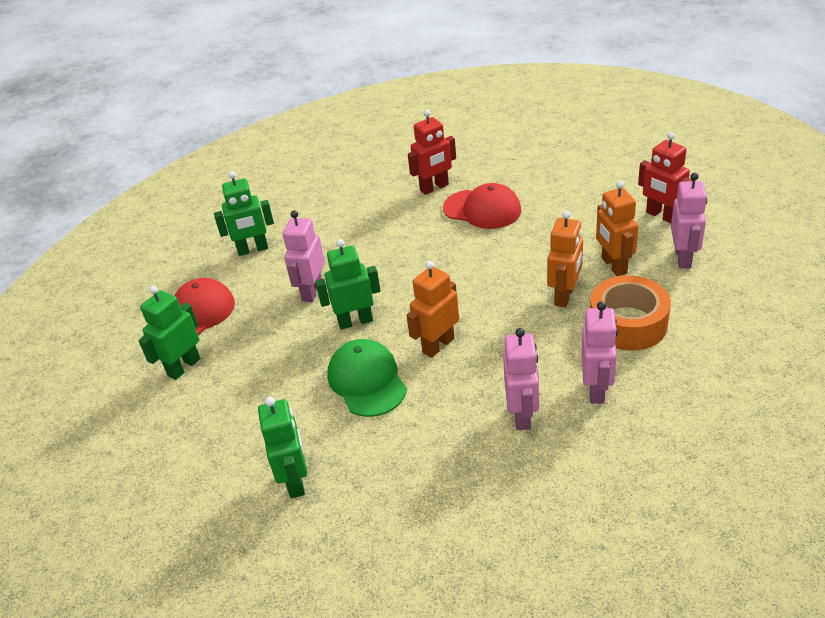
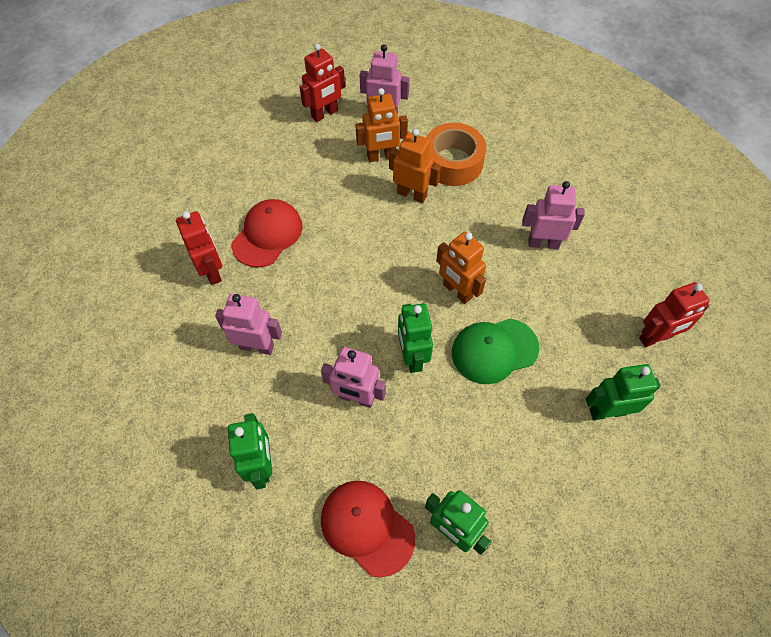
camera: 90 degrees left, 20 degrees up
pink robot [581,301,618,404] -> pink robot moved to [215,294,282,355]
none -> red robot [639,282,710,347]

